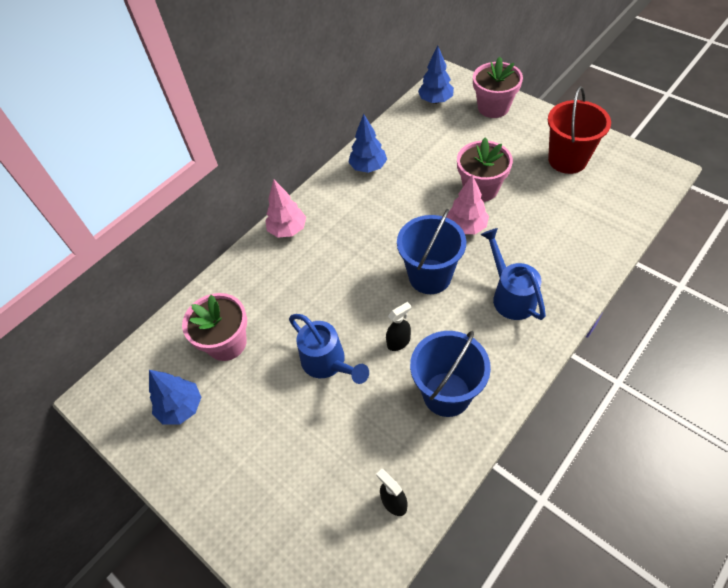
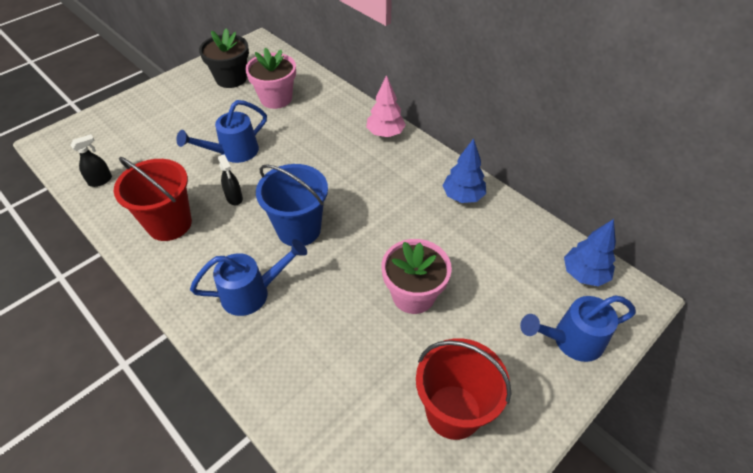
camera: 90 degrees right, 5 degrees down
blue tree [149,370,201,425] -> black flower pot [199,28,249,88]
blue bucket [410,331,491,417] -> red bucket [114,157,192,241]
pink tree [446,174,489,234] -> none
pink flower pot [473,57,523,118] -> blue watering can [520,295,636,362]

